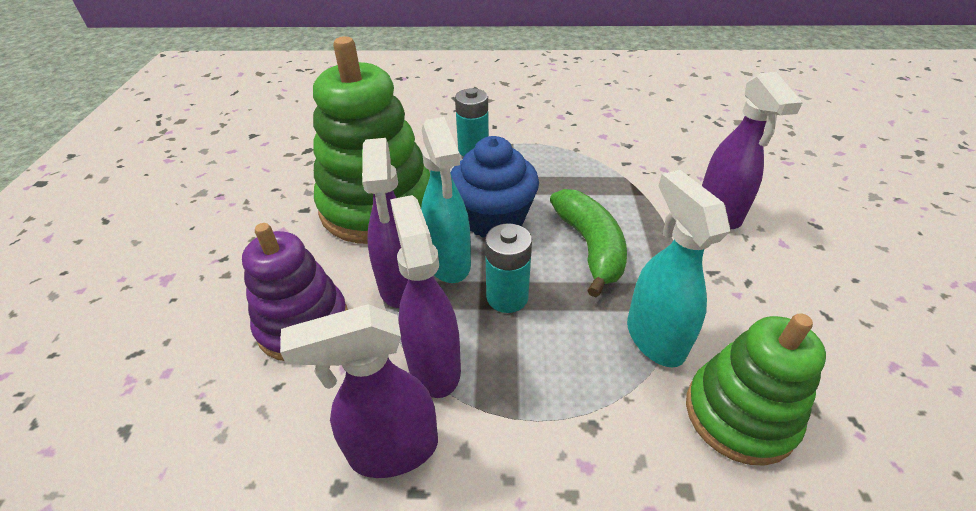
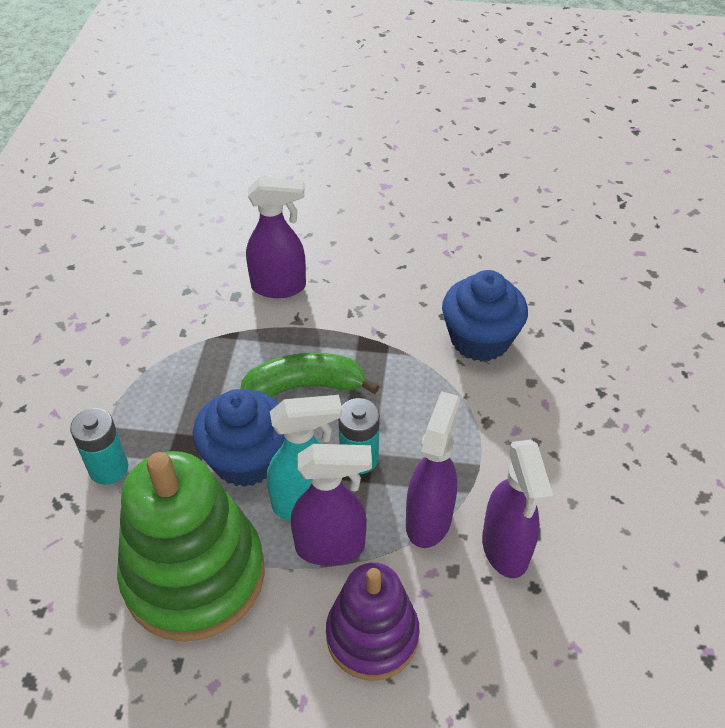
camera: 85 degrees left, 5 degrees up
purple spray bottle [390,195,461,398] -> purple spray bottle turned 120 degrees clockwise [406,391,460,548]
turquoise spray bottle [627,170,730,367] -> none
green stacking toy [686,313,826,466] -> blue cupcake [442,270,528,362]

